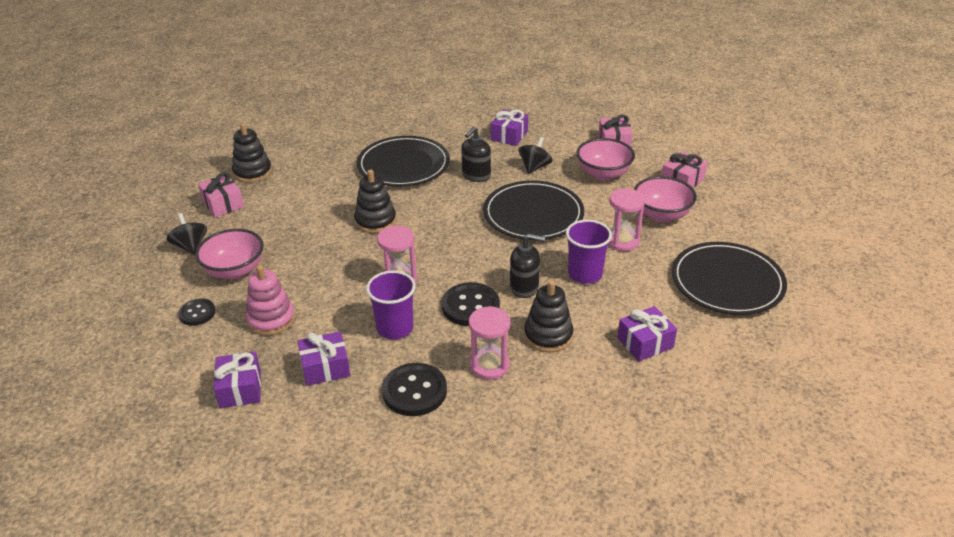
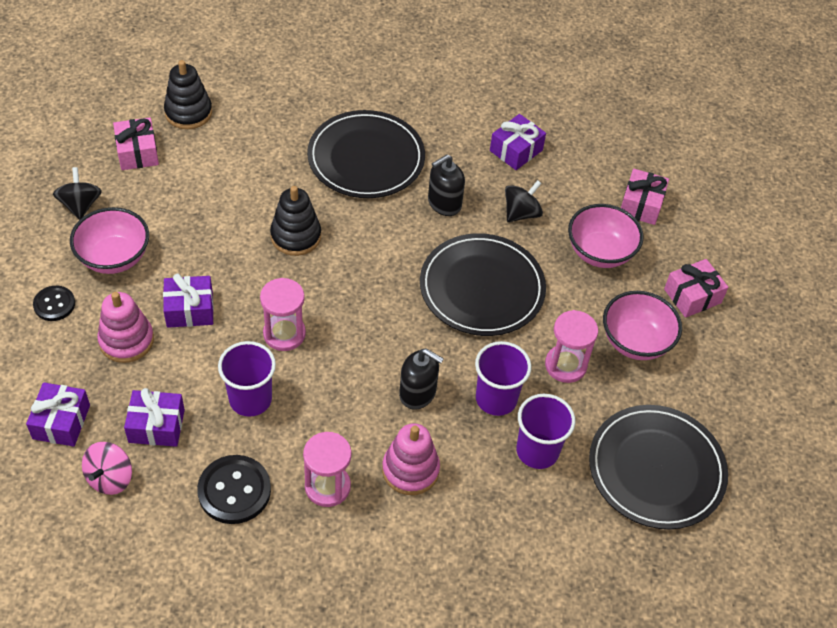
camera: 15 degrees right, 15 degrees up
black button [442,282,500,326] -> none
black stacking toy [524,280,573,353] -> pink stacking toy [382,423,440,495]
purple gift [617,306,677,361] -> purple gift moved to [163,274,214,328]
none -> pink spinning top [82,442,132,495]
none -> purple cup [516,394,575,469]

